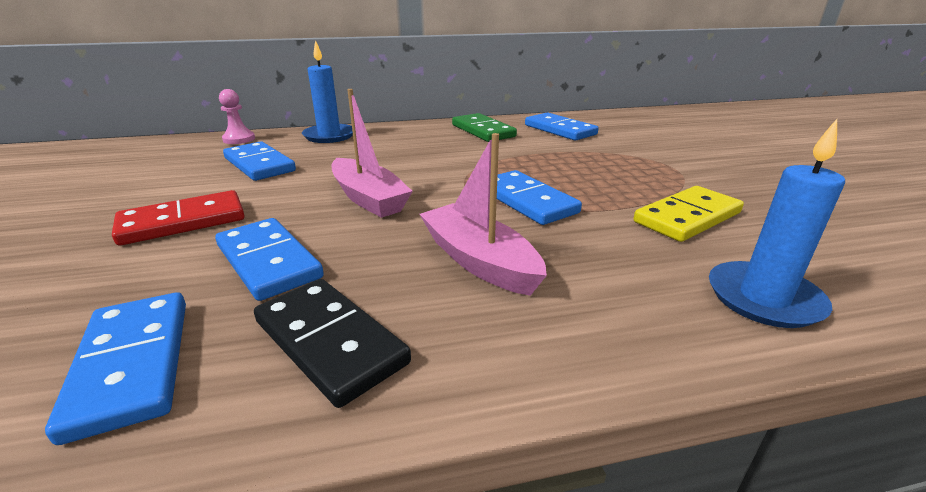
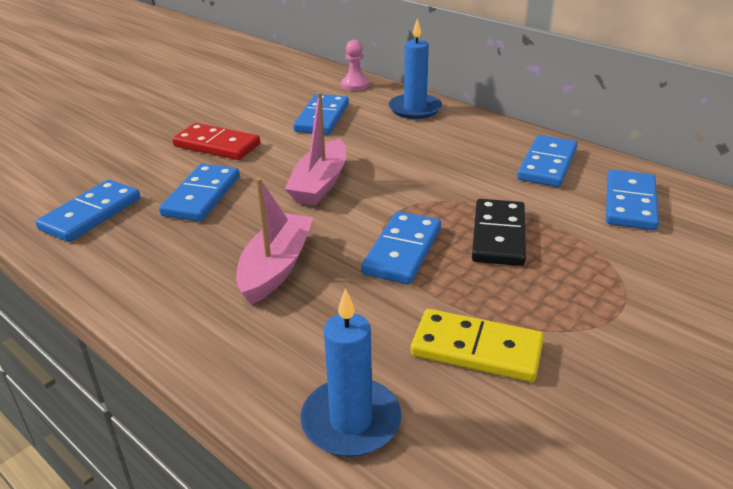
camera: 55 degrees right, 5 degrees up
black domino [254,279,411,408] -> black domino moved to [472,199,526,266]
green domino [452,113,517,142] -> blue domino [517,135,577,187]

